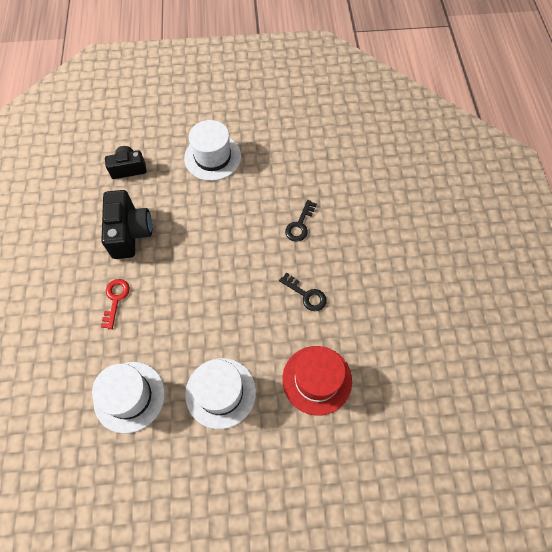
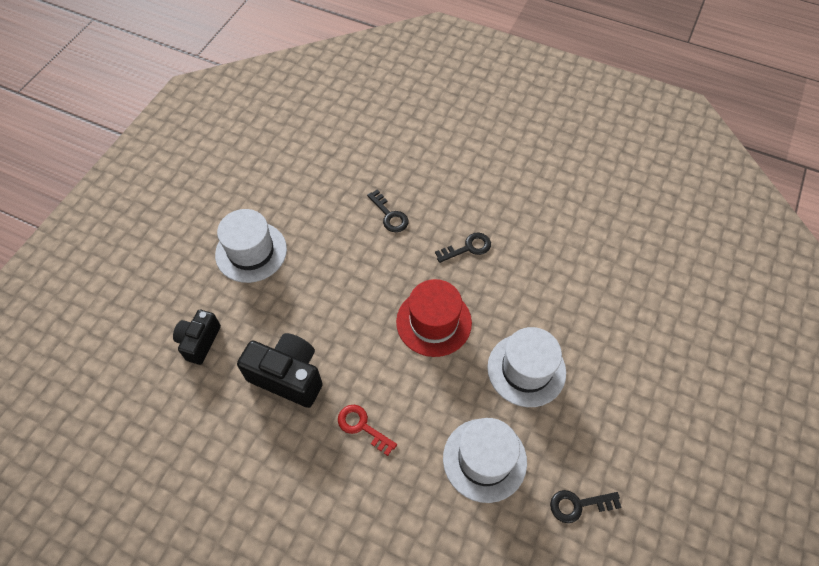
camera: 60 degrees left, 5 degrees down
red hat [282,346,352,416] -> red hat moved to [396,279,472,357]
none -> black key [550,490,622,523]

